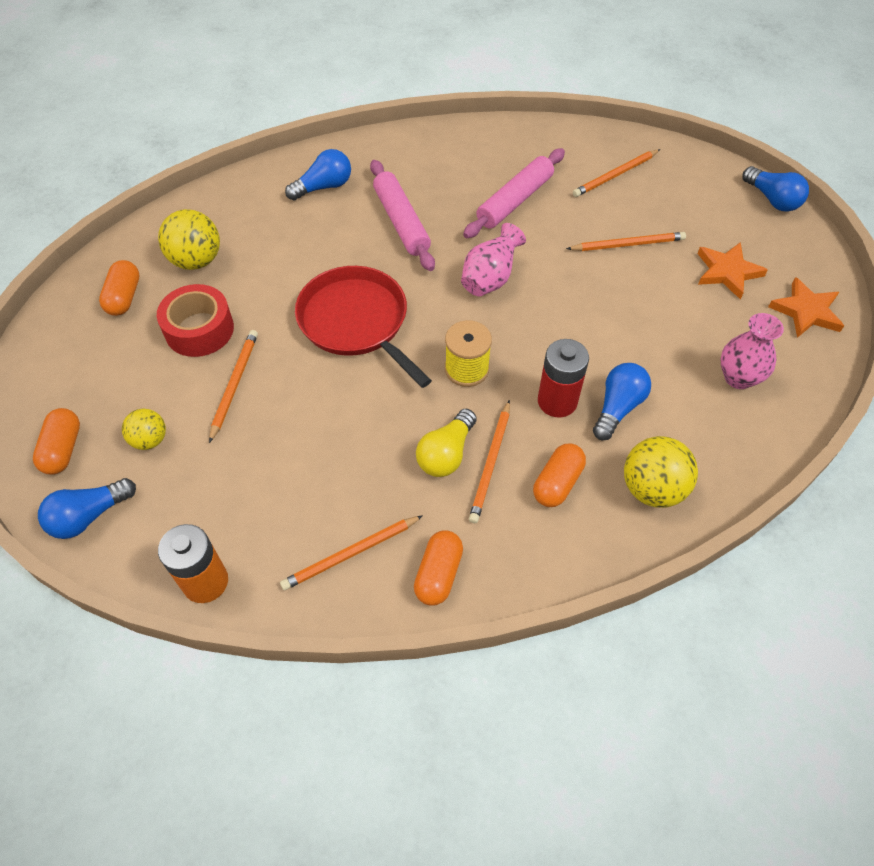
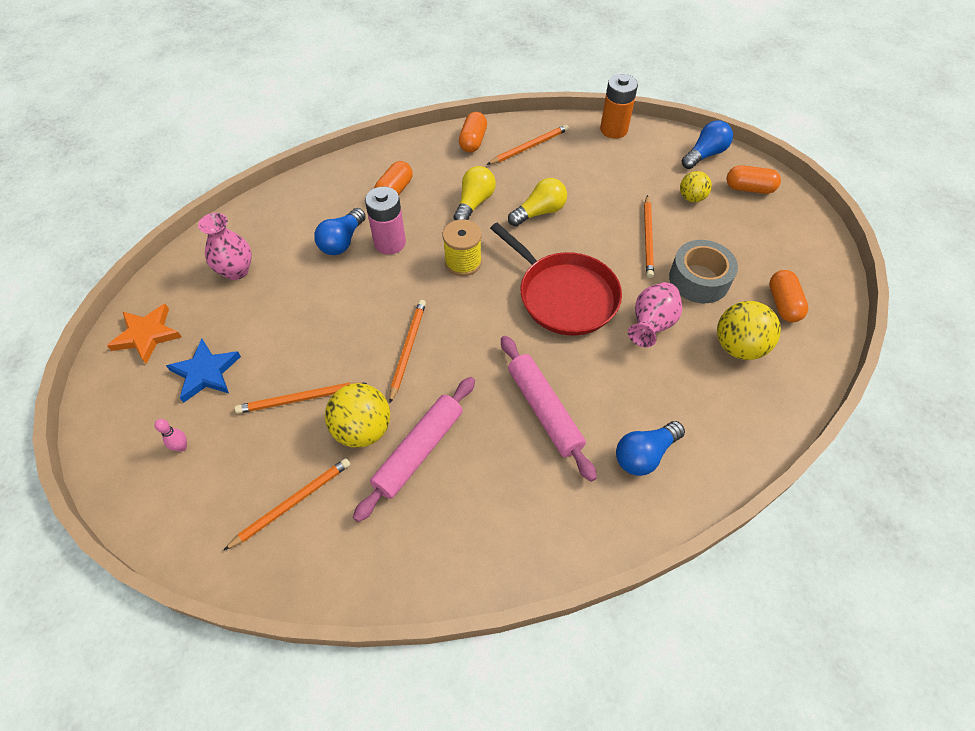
camera: 175 degrees right, 0 degrees up
orange capsule [33,408,80,475] -> orange capsule turned 75 degrees counterclockwise [727,165,781,194]
red tape [157,284,234,357] -> grey tape [669,240,738,303]
pink vase [461,223,526,296] -> pink vase moved to [628,282,682,347]
orange pencil [469,400,510,523] -> orange pencil moved to [389,300,426,403]
red battery [538,339,589,418] -> pink battery [365,187,406,254]
yellow ball [624,436,698,508] -> yellow ball moved to [325,383,390,448]
orange star [697,242,768,299] -> blue star [166,339,241,403]
blue light bulb [743,166,809,212] -> none
none -> pink bowling pin [155,419,187,452]
none -> yellow light bulb [508,178,567,226]

